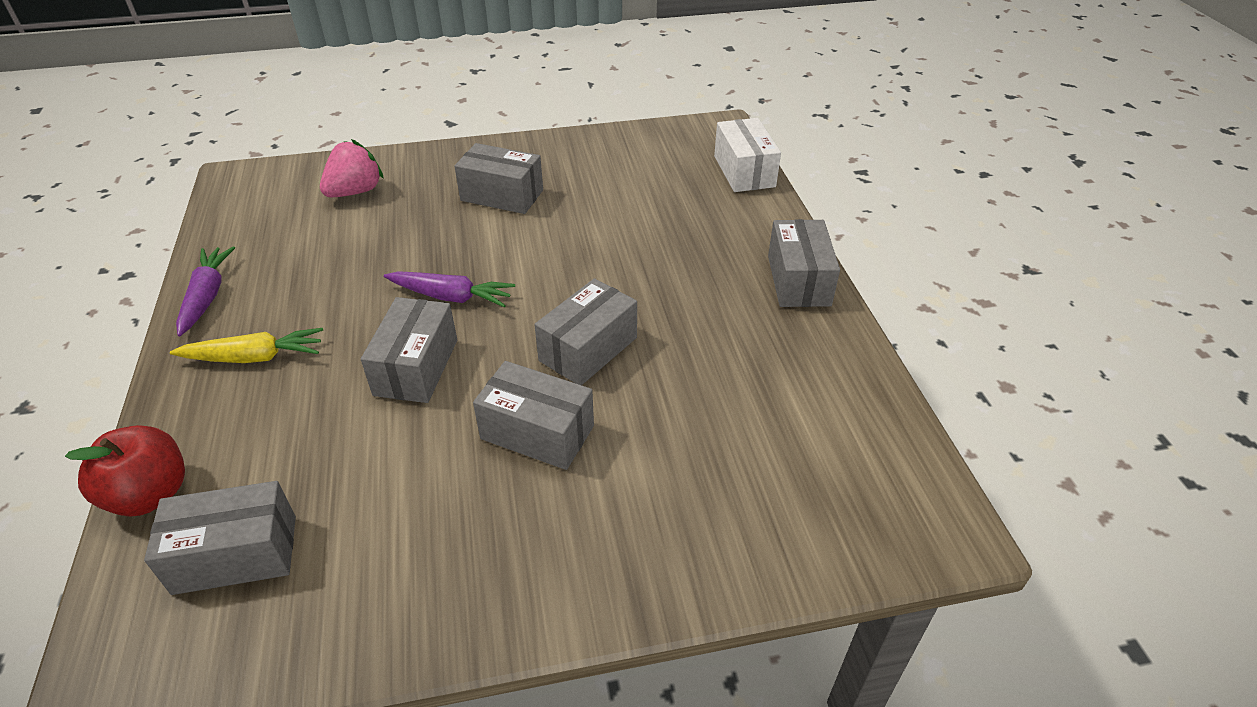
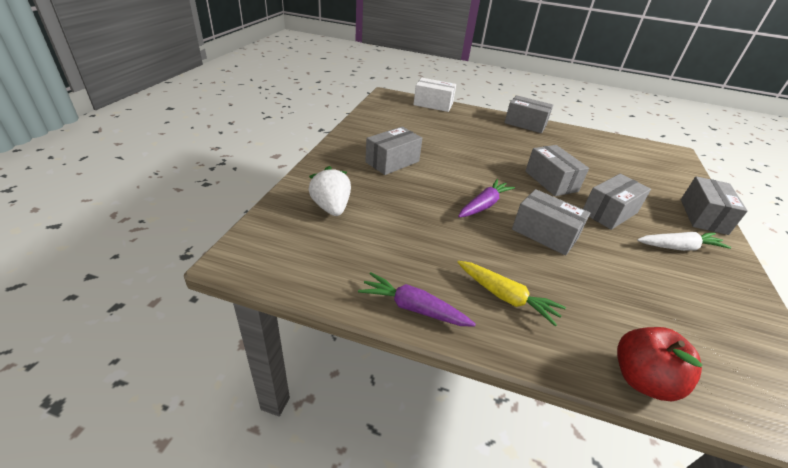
camera: 65 degrees left, 5 degrees down
grey box [144,481,296,595] -> grey box moved to [681,176,748,235]
yellow carrot [170,328,323,363] -> yellow carrot turned 105 degrees clockwise [457,261,566,327]
pink strawberry [320,139,384,197] -> white strawberry [308,166,351,216]
none -> white carrot [637,232,731,251]

